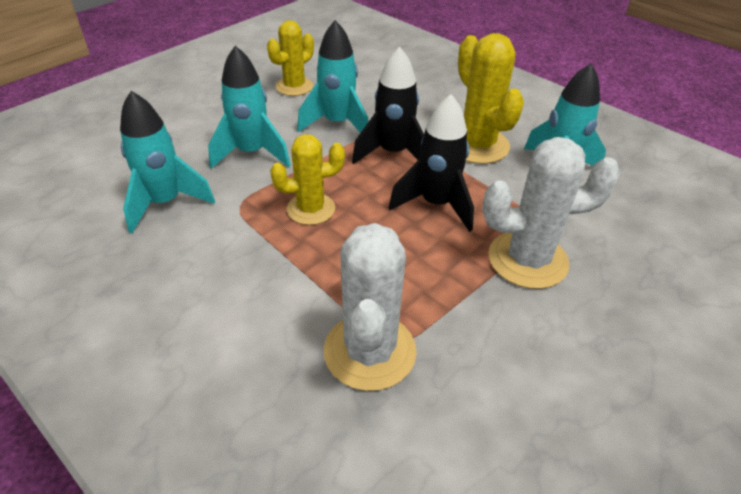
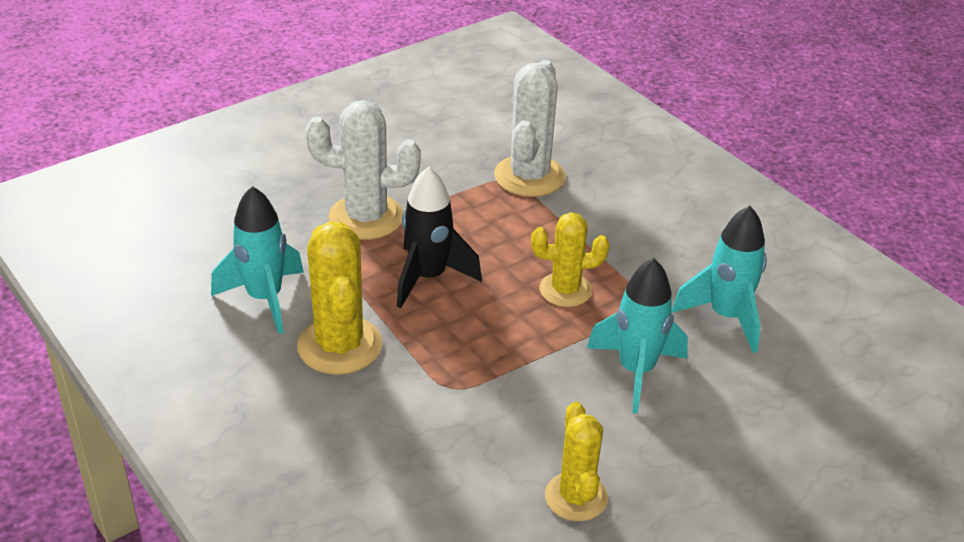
camera: 170 degrees left, 5 degrees down
yellow cactus [267,20,314,96] -> yellow cactus turned 60 degrees counterclockwise [545,402,608,521]
turquoise rocket [297,20,369,133] -> none
black rocket [352,47,424,164] -> none

